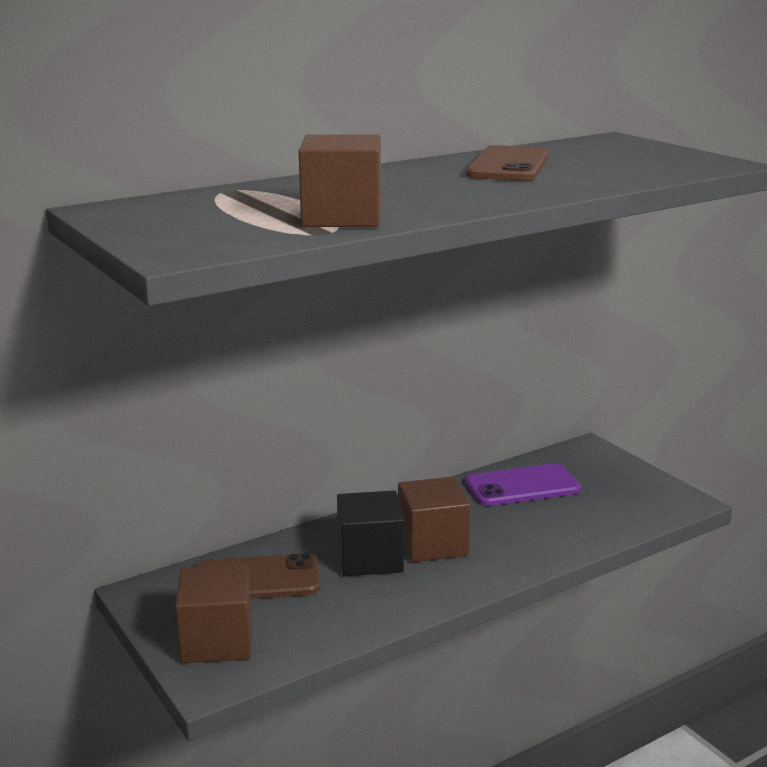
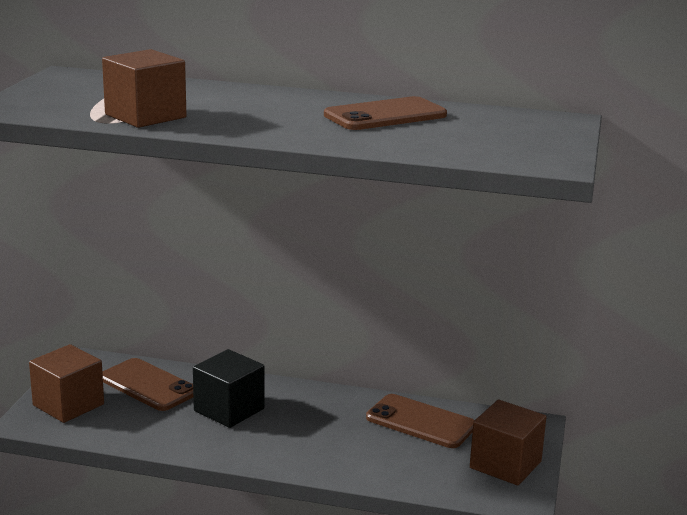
camera: 45 degrees right, 0 degrees up
brown cube [398,477,470,562] -> brown cube moved to [470,400,546,485]
purple phone [465,463,581,506] -> brown phone [366,394,475,448]

